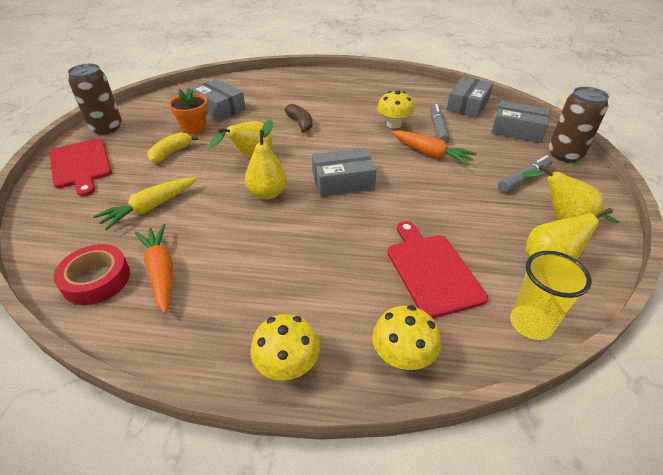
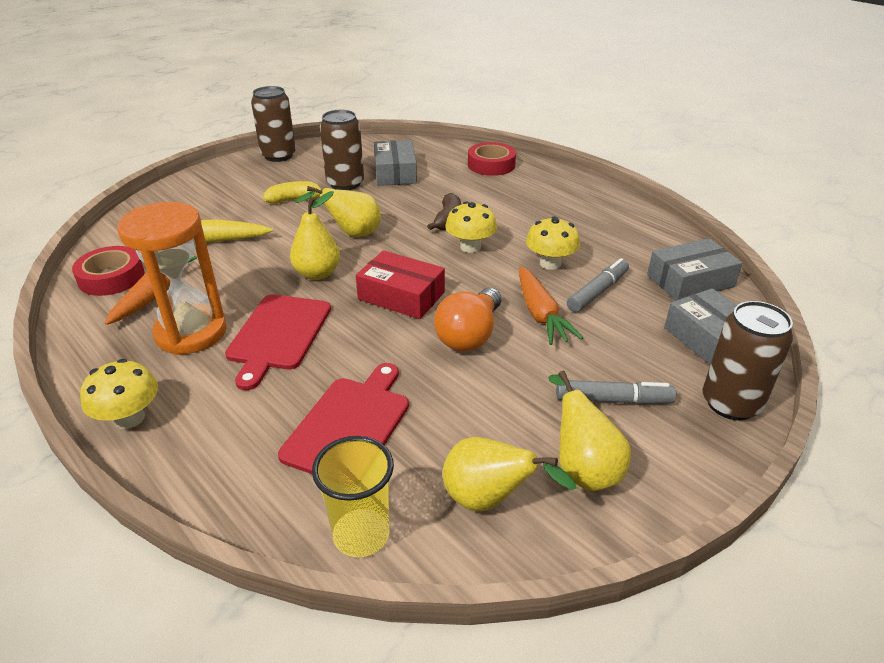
camera: 40 degrees right, 5 degrees down
red cutting board [50,139,112,196] -> red cutting board moved to [225,294,331,390]
orange flower pot [168,88,208,134] -> brown can [320,110,364,190]
grey box [312,148,377,196] -> red box [356,250,445,319]
yellow mushroom [372,305,441,370] -> yellow mushroom moved to [445,202,497,253]
none -> orange hourglass [117,202,227,355]
none -> orange light bulb [434,288,501,351]
none -> red tape [468,142,516,176]

